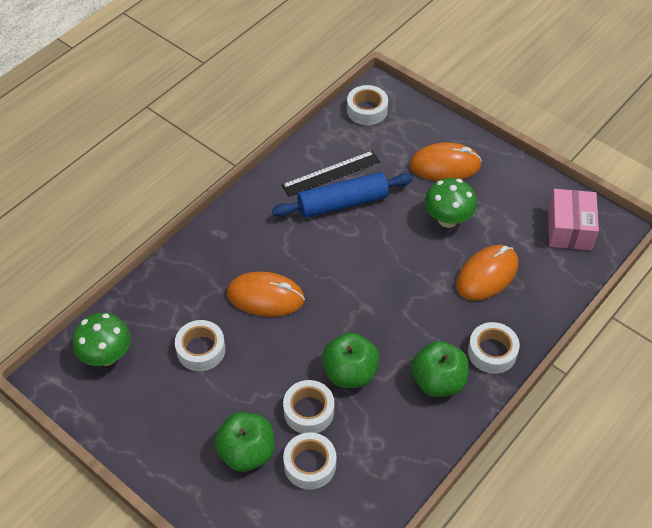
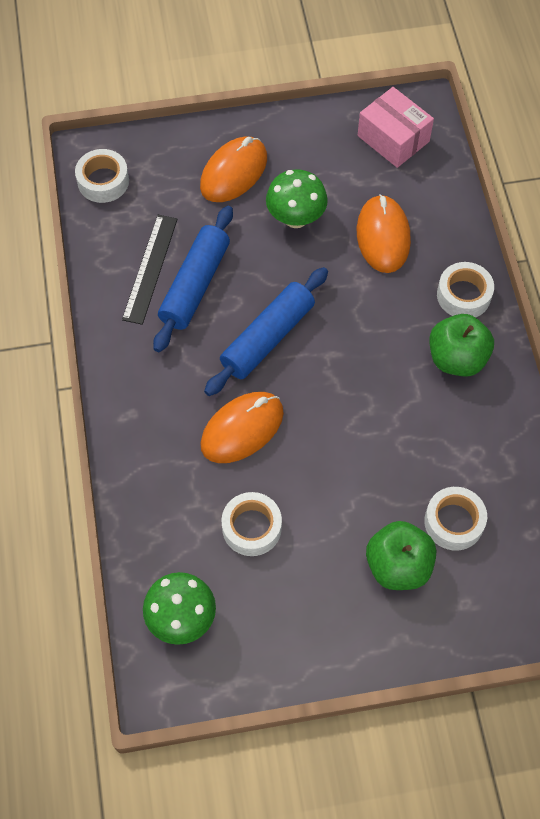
camera: 50 degrees left, 10 degrees up
white tape [283,380,334,434] -> none
green apple [322,333,379,388] -> none
none -> blue rolling pin [204,267,328,396]

